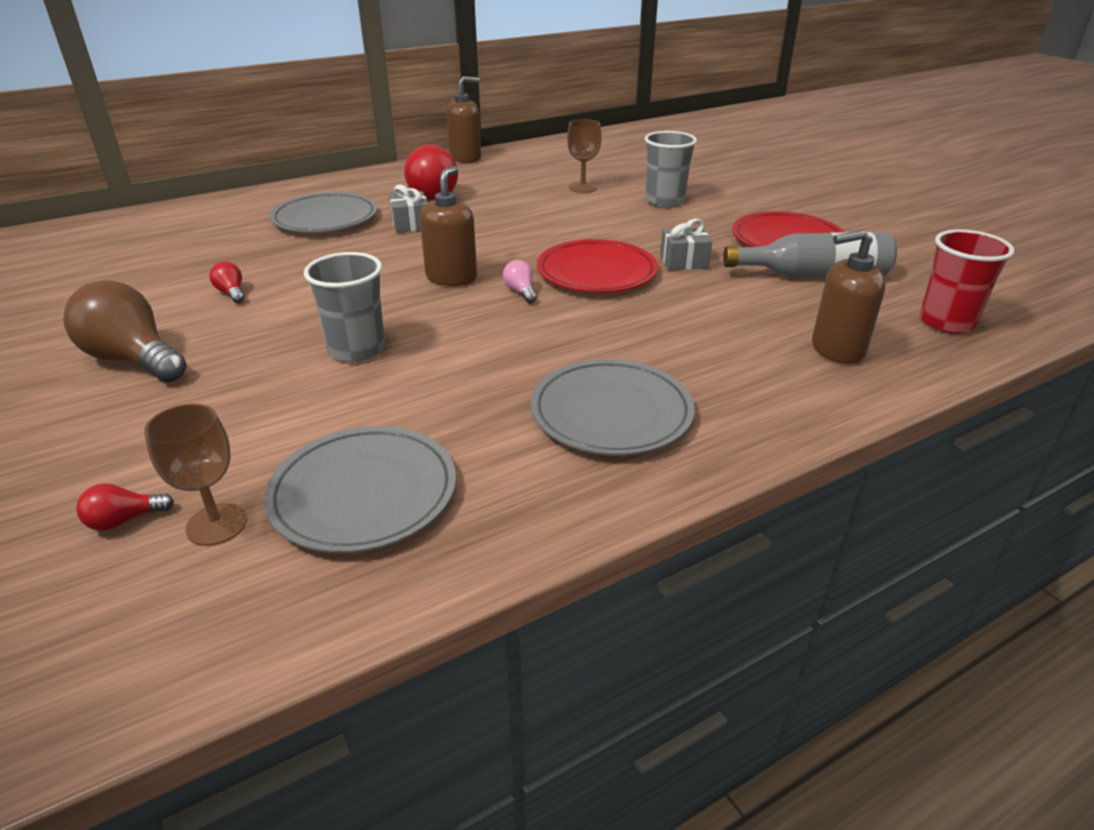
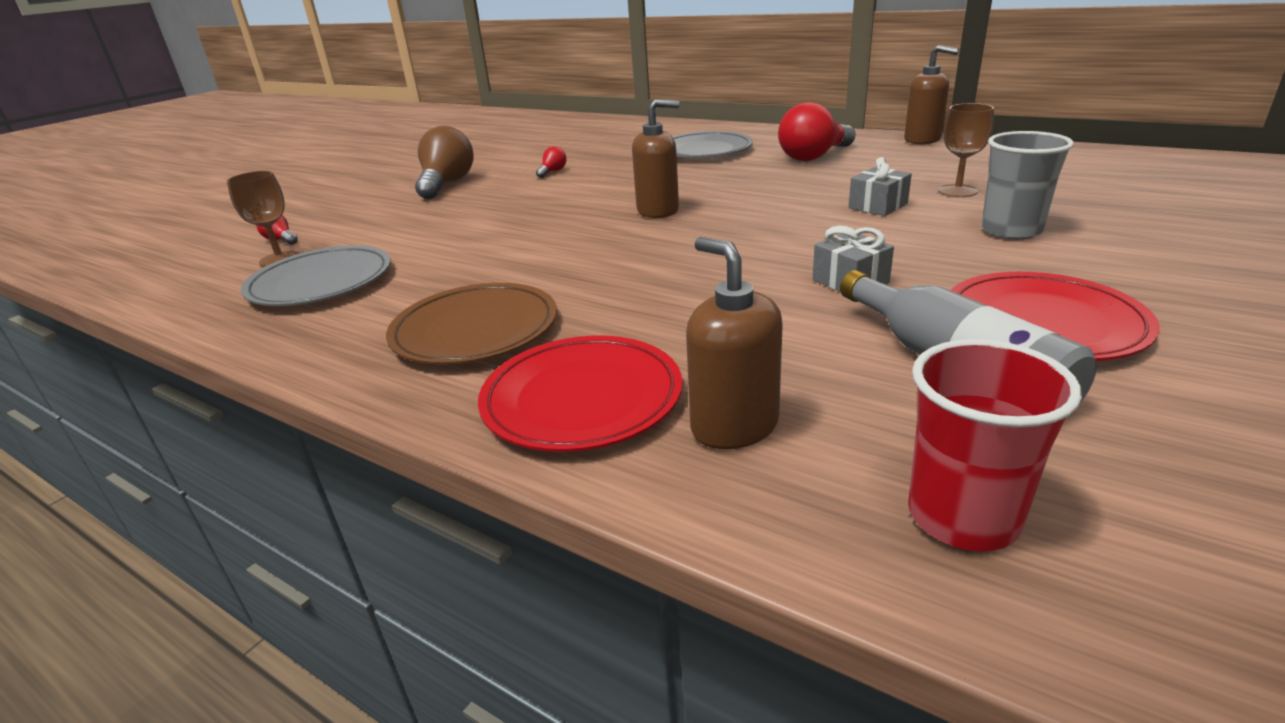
camera: 65 degrees right, 5 degrees down
grey cup [304,252,385,362] -> none
grey gift [389,184,428,233] -> grey gift moved to [849,157,912,216]
pink light bulb [503,260,537,303] -> none
grey plate [531,359,695,456] -> brown plate [386,283,557,365]
red plate [537,239,658,293] -> red plate moved to [478,336,682,452]

